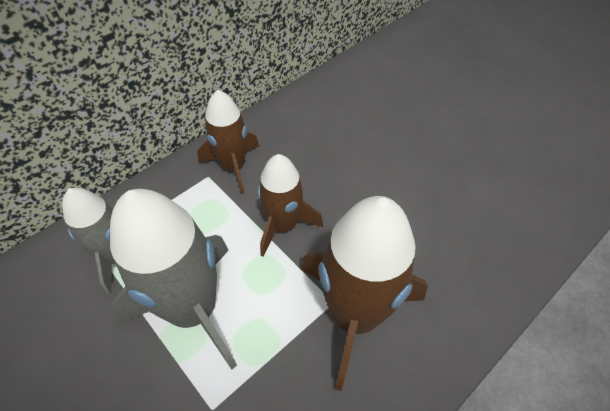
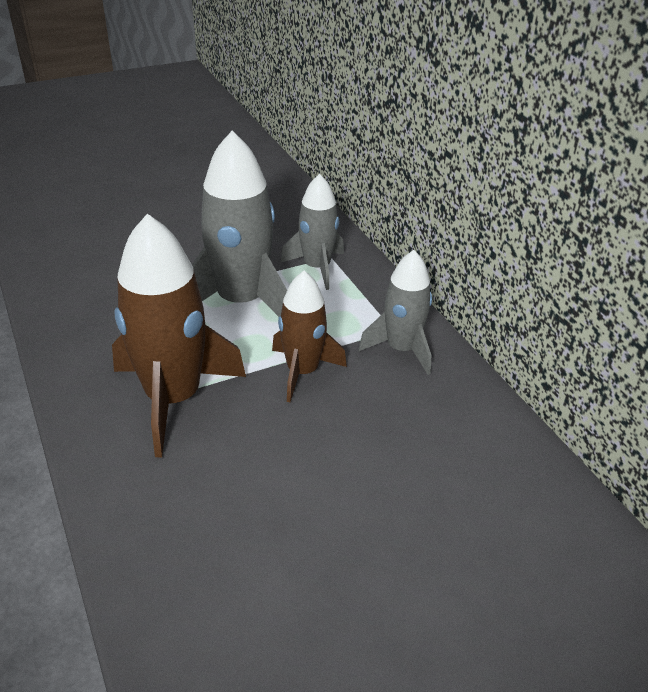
camera: 105 degrees right, 15 degrees down
brown rocket [197,90,259,194] -> grey rocket [358,250,432,375]

